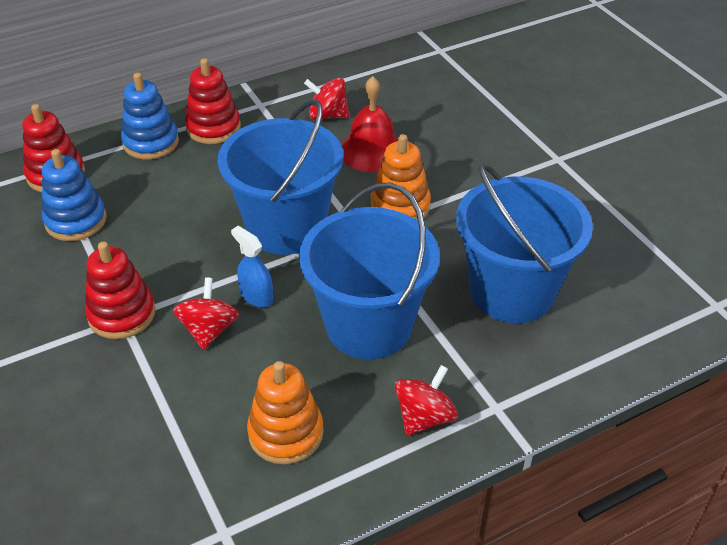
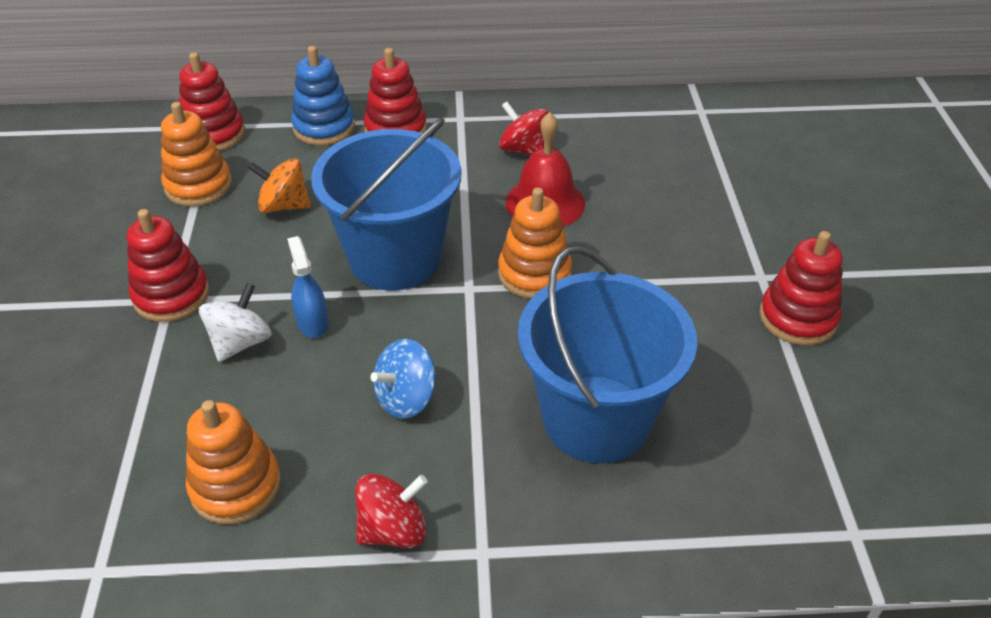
camera: 25 degrees right, 0 degrees up
blue stacking toy [42,149,107,241] -> orange stacking toy [161,102,232,206]
red spinning top [173,277,239,350] -> white spinning top [199,283,272,362]
blue bucket [299,182,440,359] -> blue spinning top [370,339,436,419]
none -> orange spinning top [248,158,311,213]
none -> red stacking toy [759,231,843,345]

